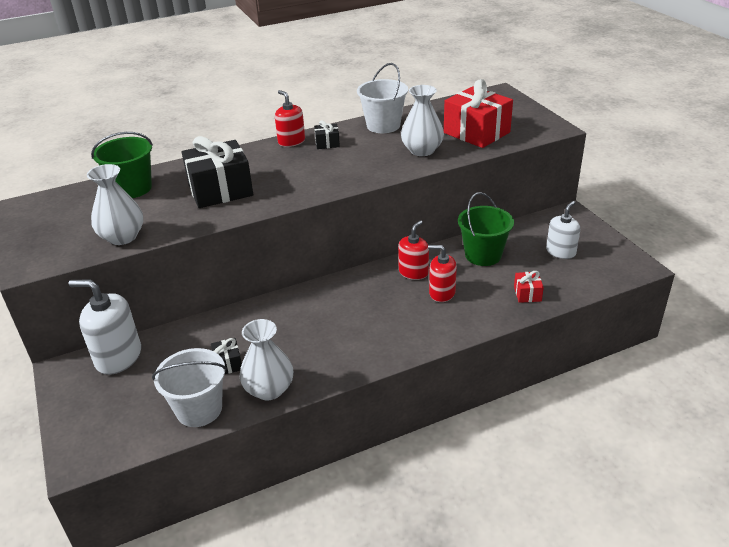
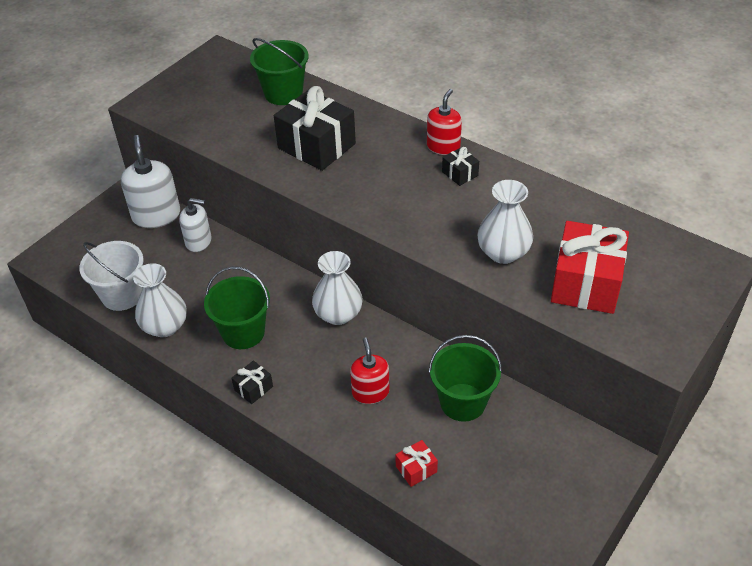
camera: 60 degrees right, 10 degrees up
white vase [87,164,143,245] -> white vase moved to [312,251,363,325]
black gift [211,338,242,374] -> black gift moved to [232,360,273,404]
white bucket [357,63,408,133] -> none
red soap dispenser [398,220,429,280] -> none
white soap dispenser [546,201,580,259] -> white soap dispenser moved to [179,198,211,252]
none -> green bucket [204,267,270,349]

